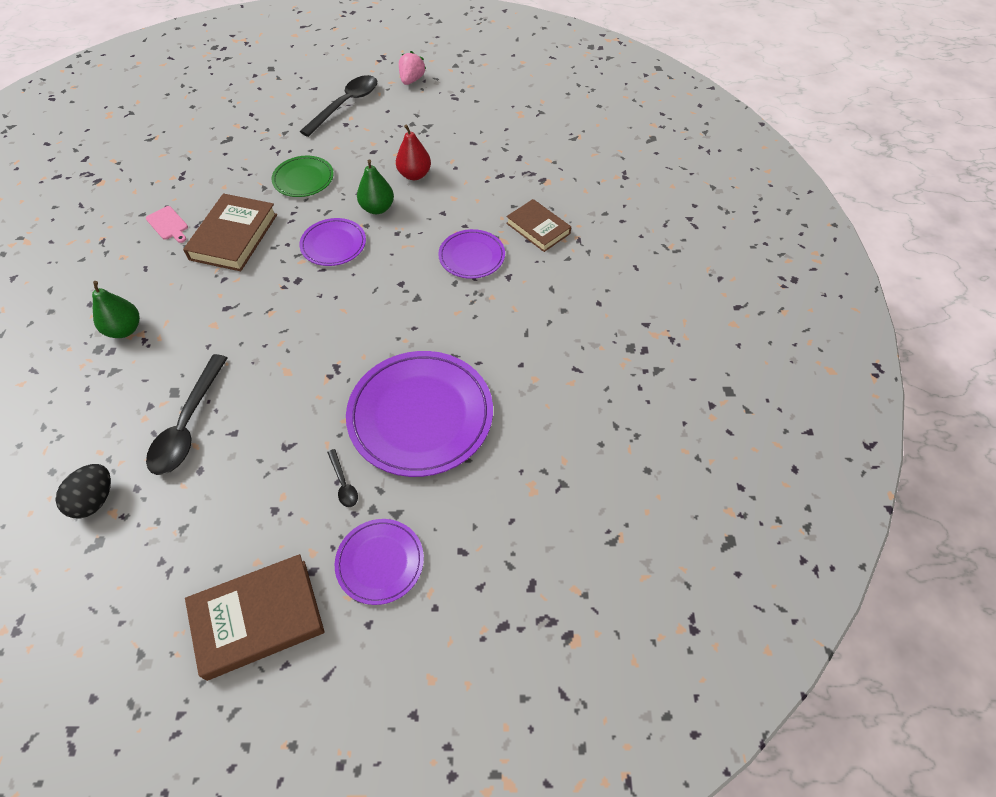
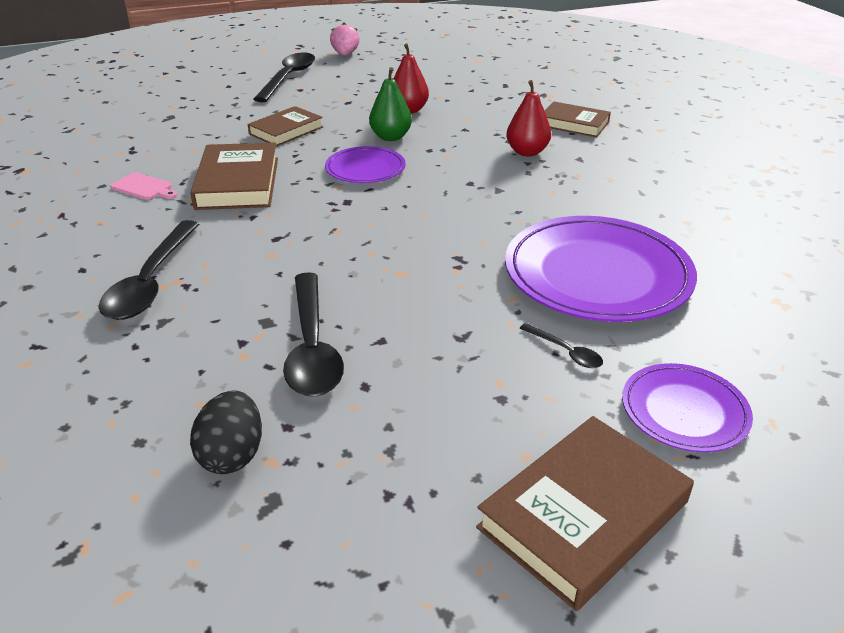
camera: 20 degrees left, 20 degrees down
green pear [92,281,140,338] -> black spoon [99,220,200,320]
green plate [272,156,334,197] -> brown book [248,106,323,147]
purple plate [438,229,505,279] -> red pear [506,80,551,156]

